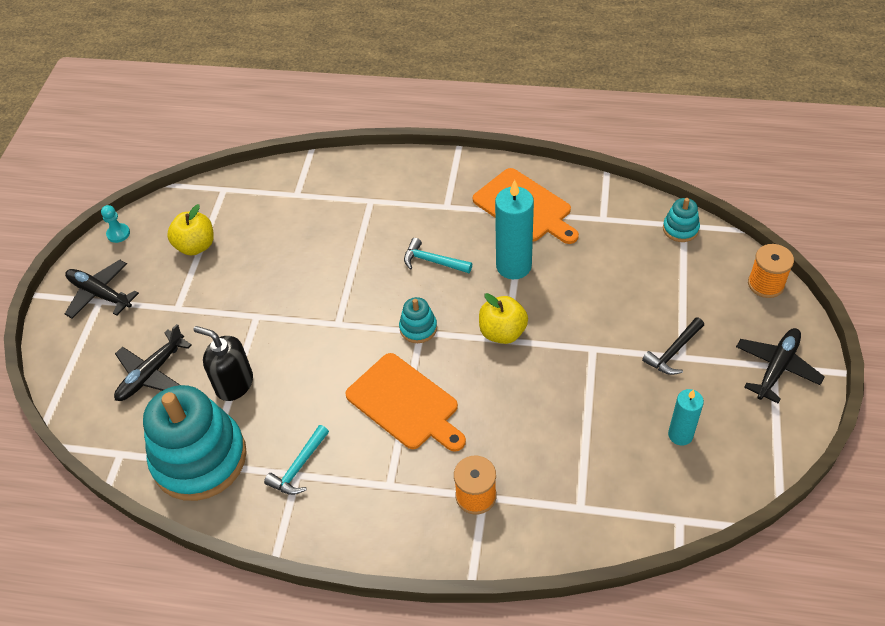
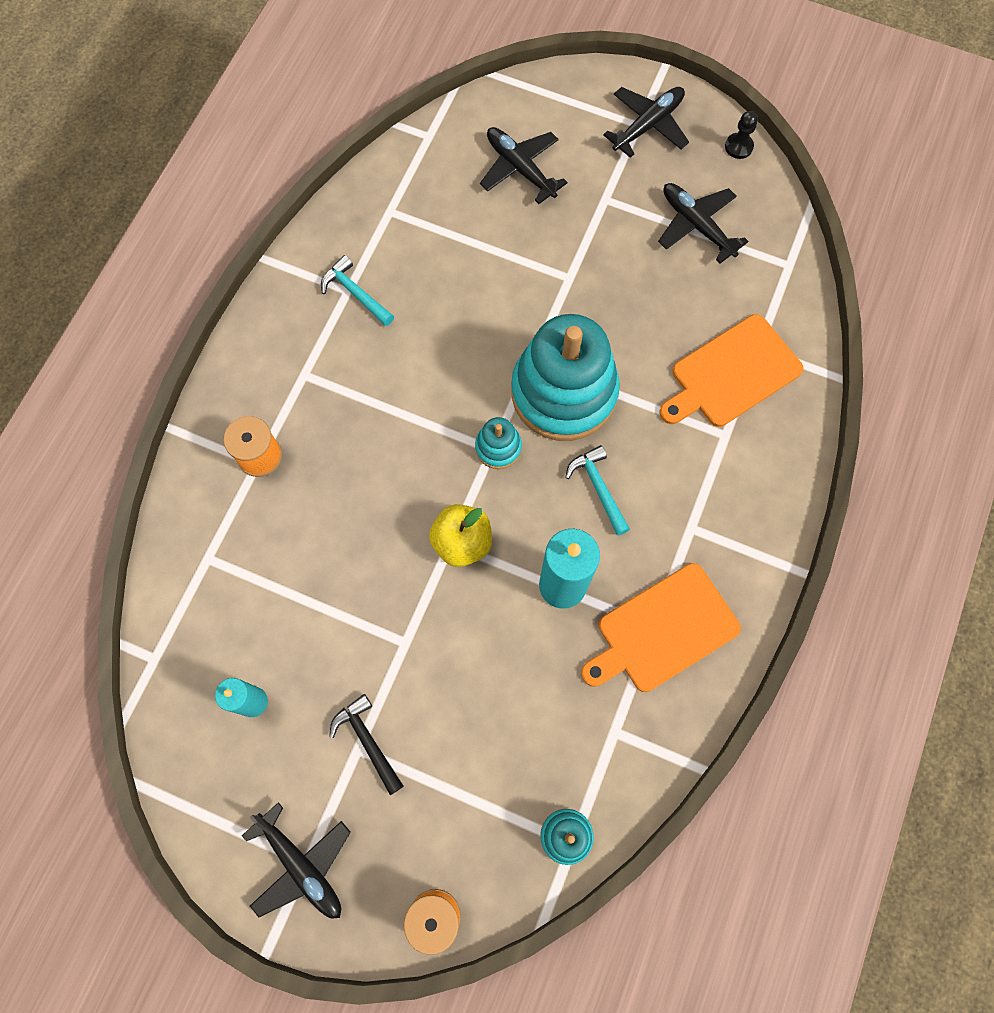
camera: 100 degrees right, 20 degrees up
turquoise pawn [101,205,130,243] -> black pawn [725,111,758,159]
turquoise stacking toy [143,385,247,501] -> turquoise stacking toy moved to [511,314,620,441]
yellow apple [167,204,214,255] -> black plane [658,183,749,264]
black soap dispenser [194,326,253,401] -> none
orange cutting board [345,353,466,452] -> orange cutting board moved to [659,314,804,427]
turquoise hammer [404,238,472,273] -> turquoise hammer turned 60 degrees counterclockwise [565,445,630,536]

